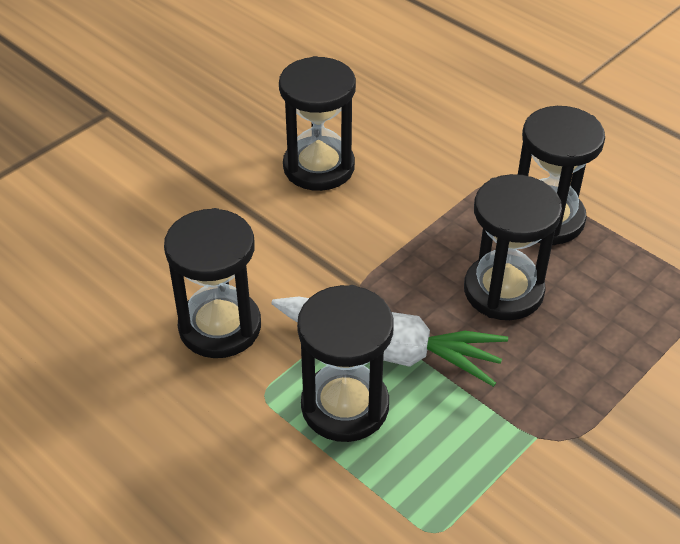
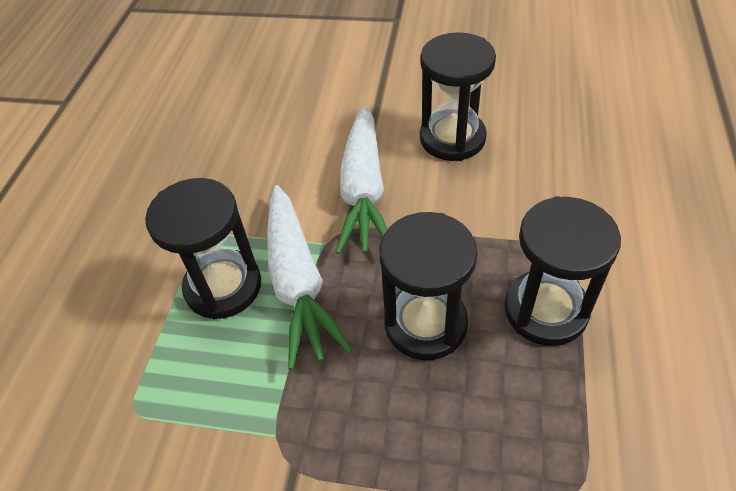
camera: 60 degrees right, 5 degrees up
black hourglass [164,208,261,358] -> none
none -> white carrot [335,105,387,254]

